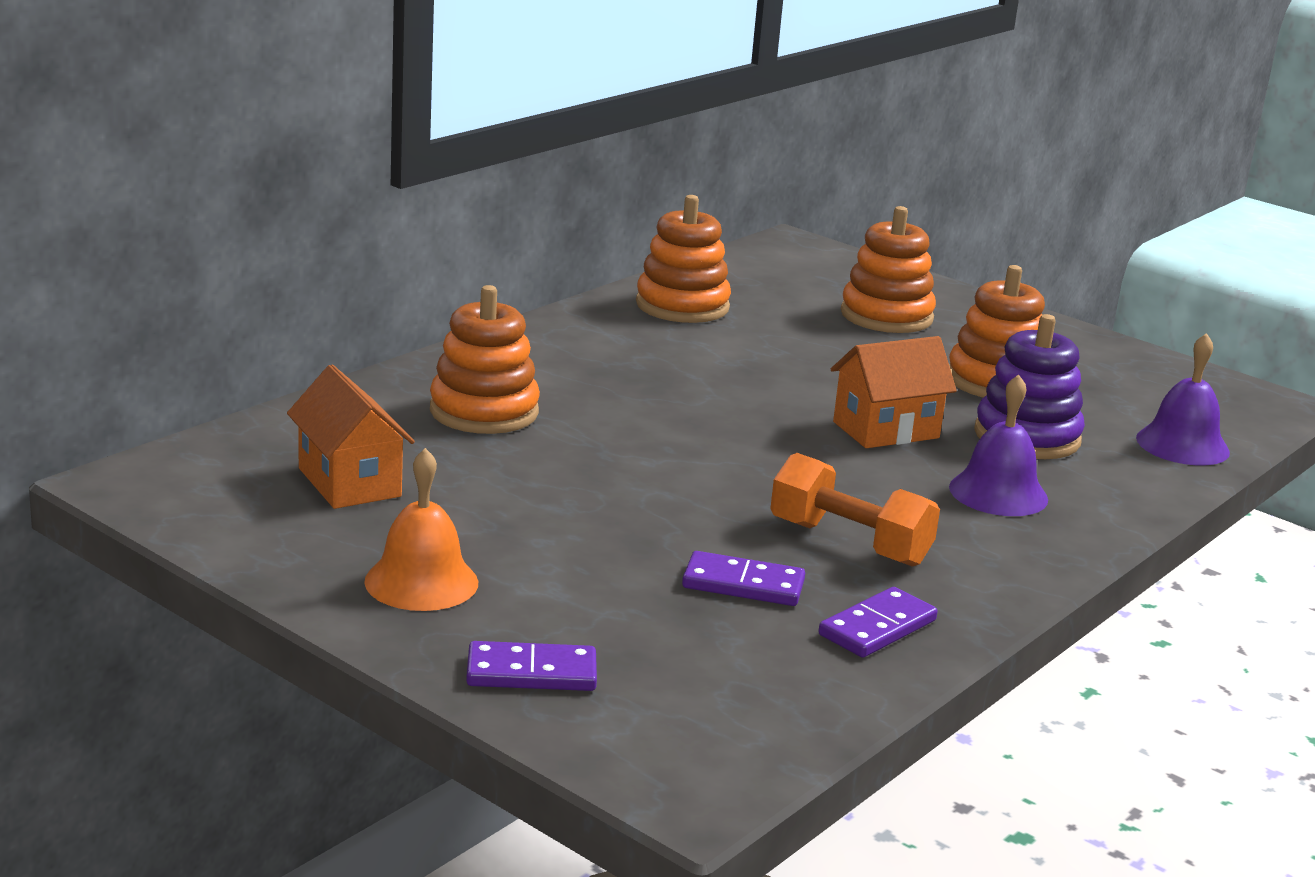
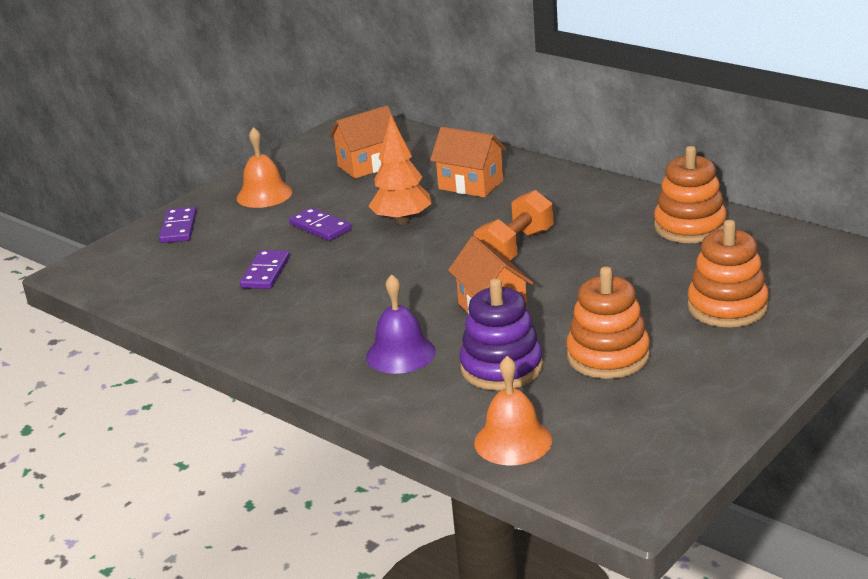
camera: 95 degrees right, 5 degrees up
orange stacking toy [430,285,540,434] -> orange house [430,127,507,197]
orange dumbbell [770,453,940,567] -> orange dumbbell moved to [474,190,554,261]
purple domino [819,587,938,658] -> purple domino moved to [289,207,352,241]
purple bell [1136,333,1230,466] -> orange bell [474,356,552,465]
none -> orange tree [368,117,432,225]

